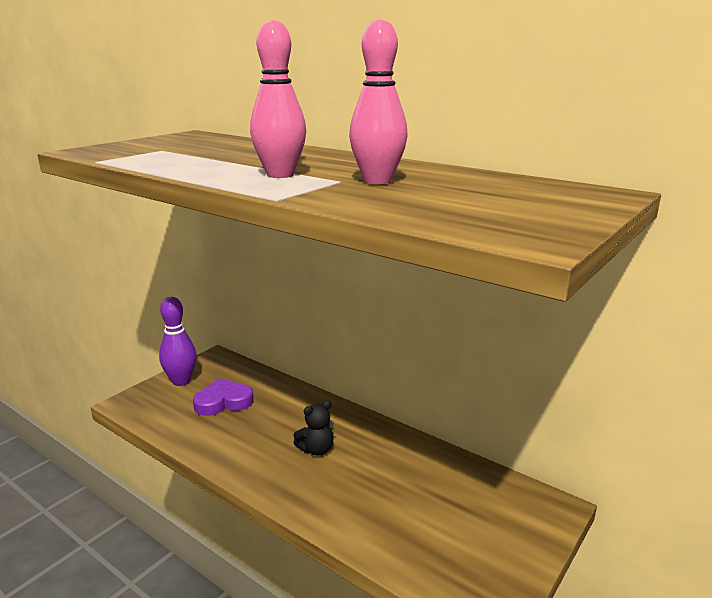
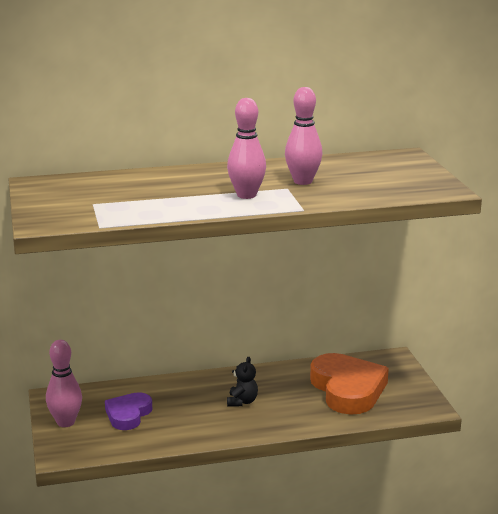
camera: 50 degrees left, 0 degrees up
purple bowling pin [159,297,197,386] -> pink bowling pin [46,340,82,427]
none -> orange heart [310,353,389,415]

